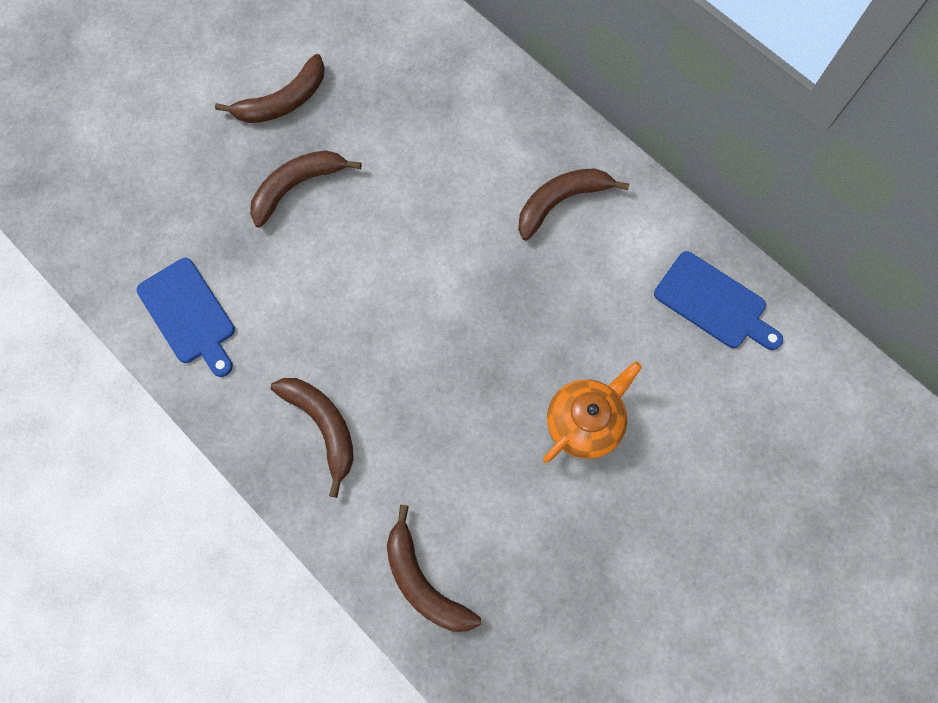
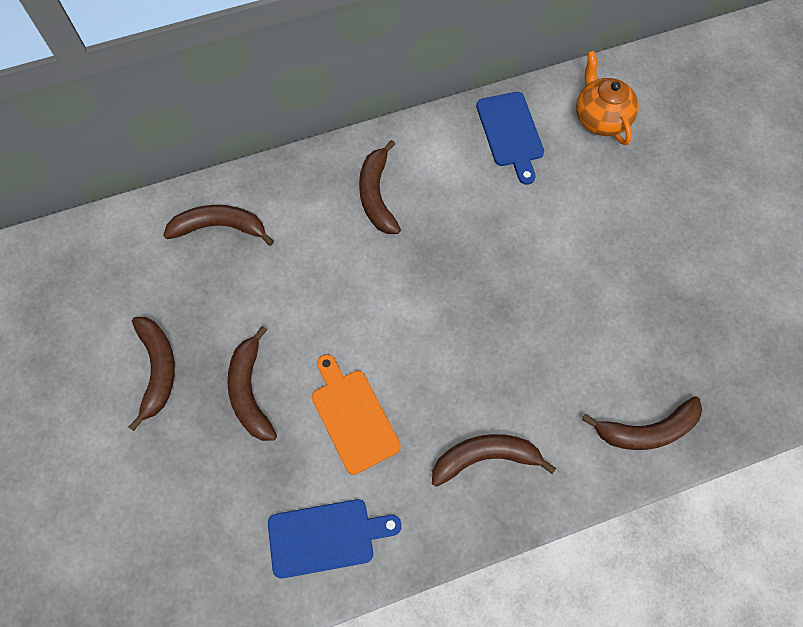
camera: 65 degrees left, 5 degrees down
orange teapot [543,361,642,463] -> orange teapot moved to [576,51,639,145]
blue cutting board [654,251,783,350] -> blue cutting board turned 105 degrees clockwise [476,92,544,185]
none -> brown banana [163,205,274,246]
none -> orange cutting board [312,354,401,475]

